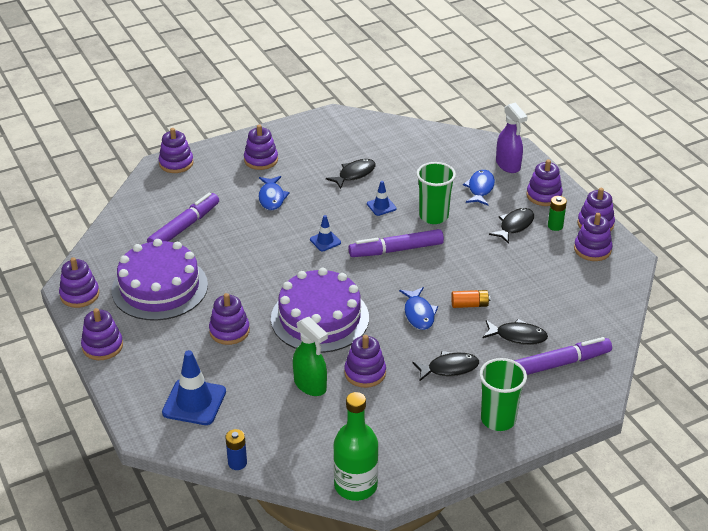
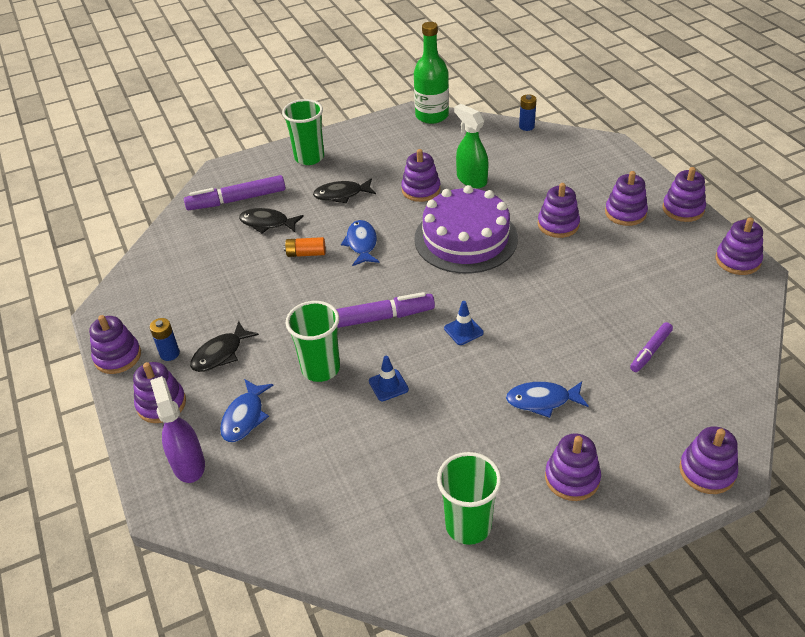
camera: 175 degrees left, 5 degrees up
purple cake [111,239,208,321] -> none
purple marker [147,193,219,243] -> purple marker [630,322,673,372], size x0.58
blue traffic cone [162,350,226,425] -> none
blue fish [259,176,290,211] -> blue fish turned 90 degrees counterclockwise [506,382,589,418]
black fish [326,159,376,189] -> none
green battery [548,196,567,231] -> blue battery [150,318,180,361]
purple stacking toy [574,213,612,261] -> purple stacking toy moved to [605,171,648,226]
none -> green cup [437,452,502,545]

